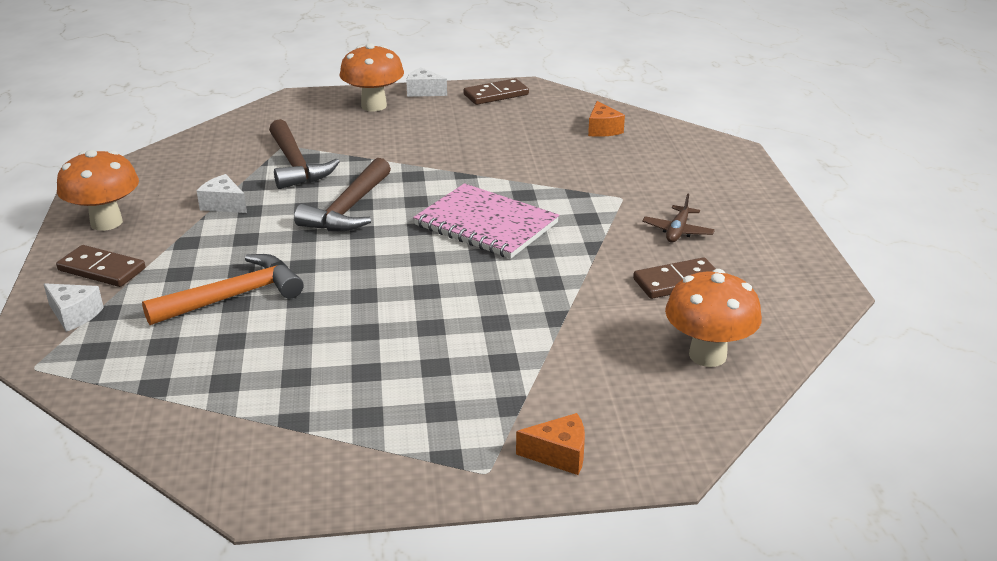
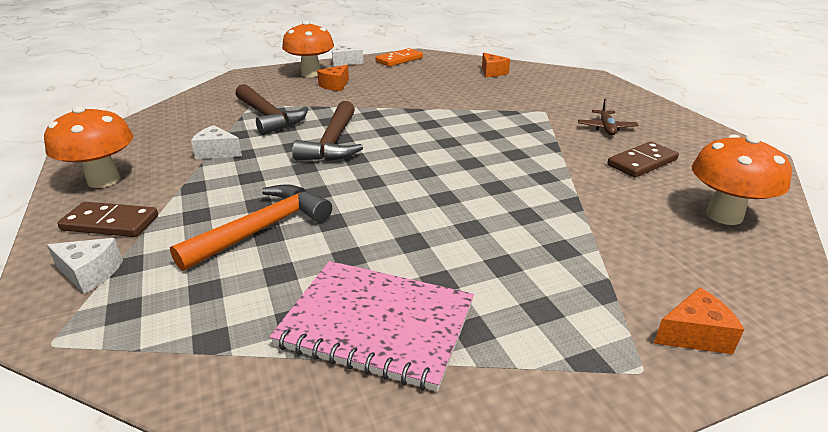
camera: 15 degrees left, 0 degrees up
pink notebook [413,183,559,259] -> pink notebook moved to [270,261,474,392]
brown domino [464,78,529,105] -> orange domino [375,48,423,67]
none -> orange cheese [317,65,349,91]

